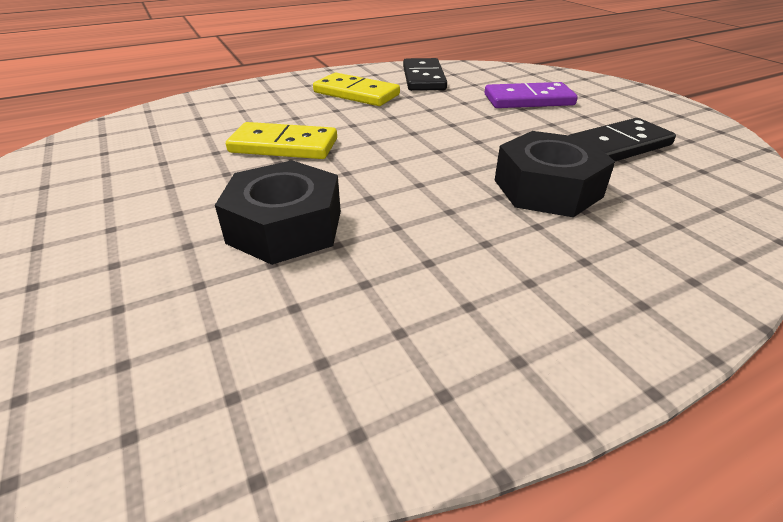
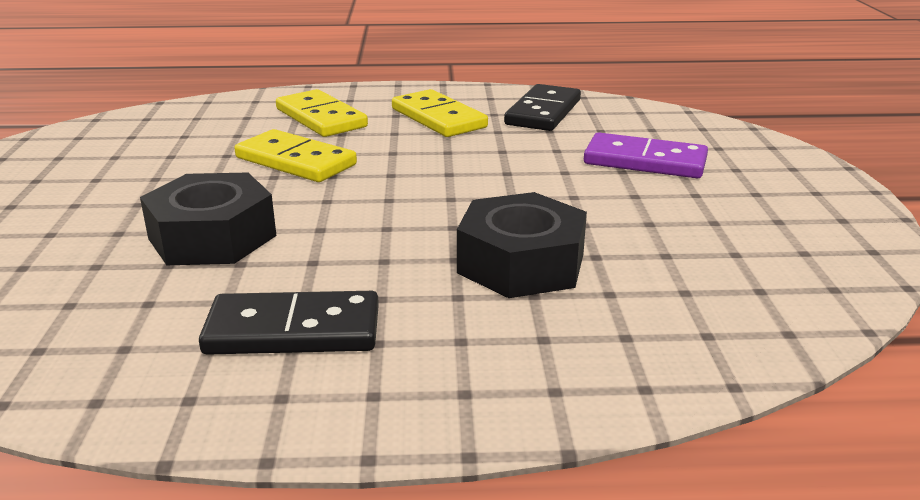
camera: 25 degrees right, 10 degrees down
black domino [569,118,676,161] -> black domino moved to [199,291,379,355]
none -> yellow domino [276,89,368,137]

